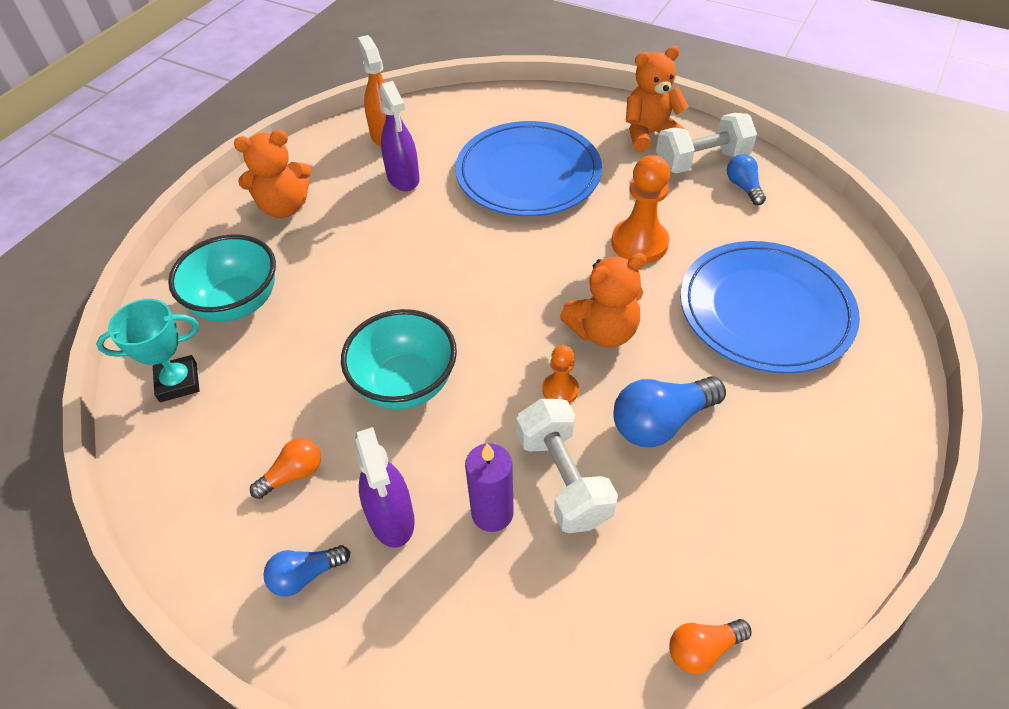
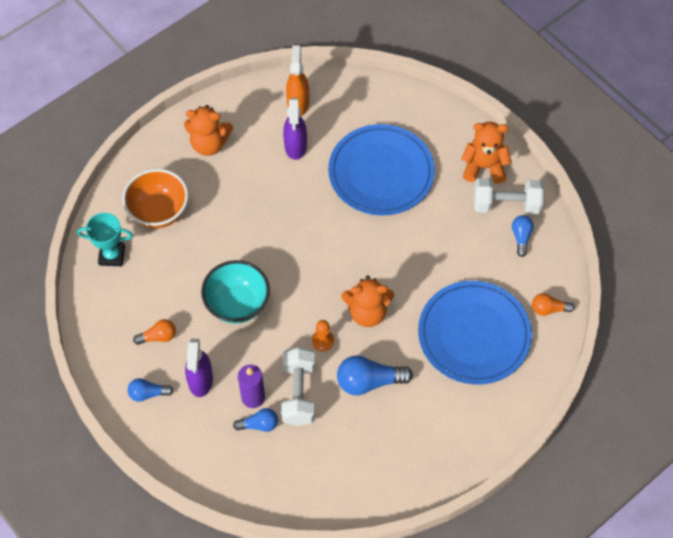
camera: 20 degrees right, 10 degrees up
turquoise bowl [168,235,276,322] -> orange bowl [122,169,189,228]
orange pawn [611,155,670,264] -> none
orange light bulb [669,619,751,674] -> orange light bulb moved to [532,293,574,316]
none -> blue light bulb [233,408,278,432]

